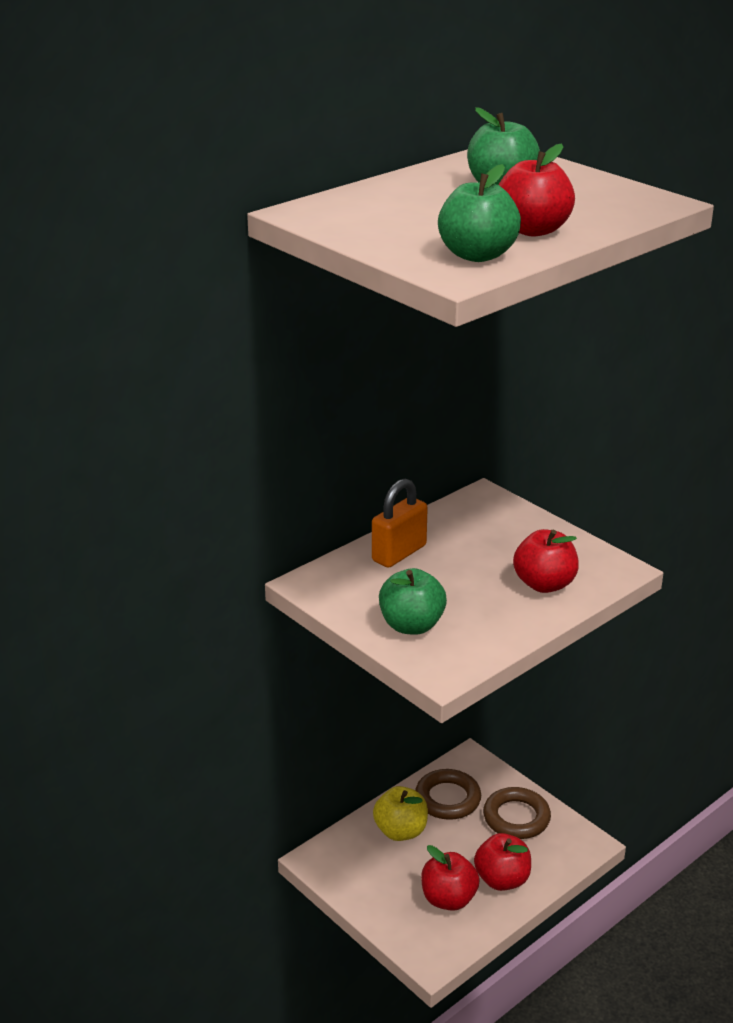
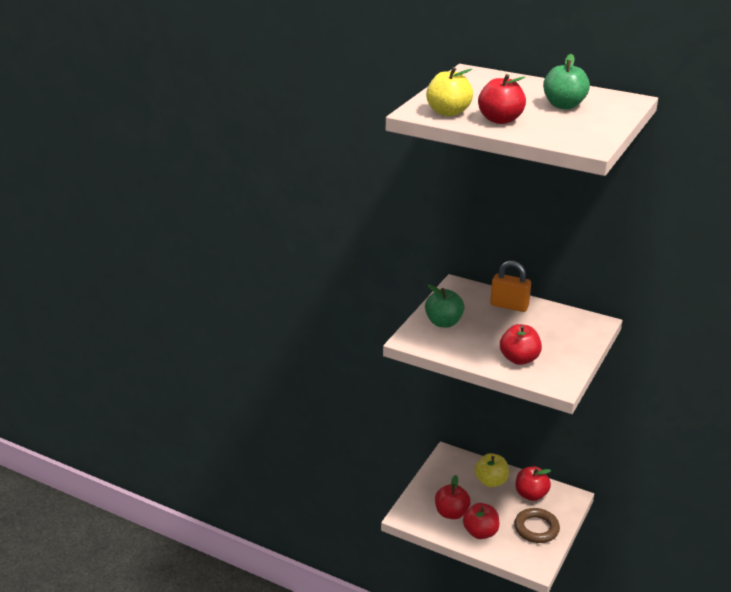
camera: 70 degrees right, 0 degrees up
brown ring [415,769,481,820] -> red apple [516,467,551,501]
green apple [438,164,521,262] -> yellow apple [426,67,473,116]

